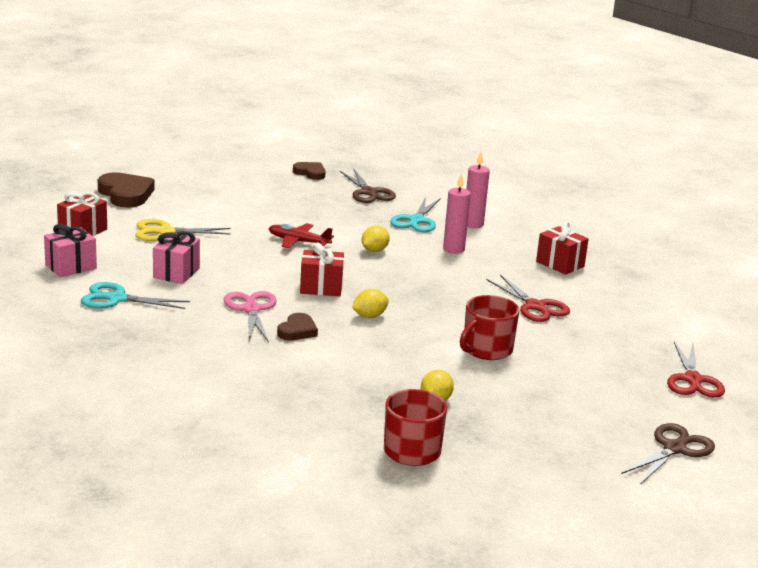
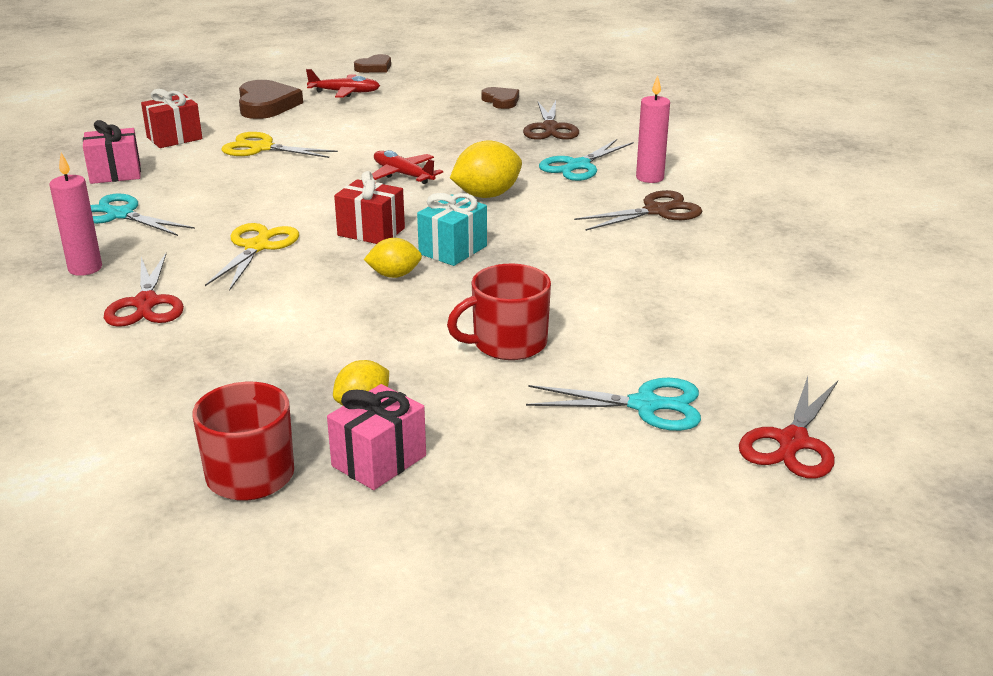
camera: 25 degrees right, 5 degrees up
pink gift [153,231,200,284] -> pink gift moved to [327,384,426,490]
pink scissors [224,291,277,342] -> yellow scissors [205,223,299,290]
brown heart [277,313,318,341] -> brown heart moved to [354,54,391,73]
yellow lemon [362,225,390,252] -> yellow lemon [450,140,522,198], size x1.61
pink candle [443,174,470,254] -> pink candle moved to [49,153,102,276]
red scissors [486,275,570,322] -> red scissors moved to [104,253,184,327]
red gift [536,222,589,275] -> none
brown scissors [621,423,715,485] -> brown scissors moved to [574,190,702,231]
none -> red plane [306,69,380,98]
none -> turquoise gift [417,193,487,266]
none -> turquoise scissors [526,378,701,431]

